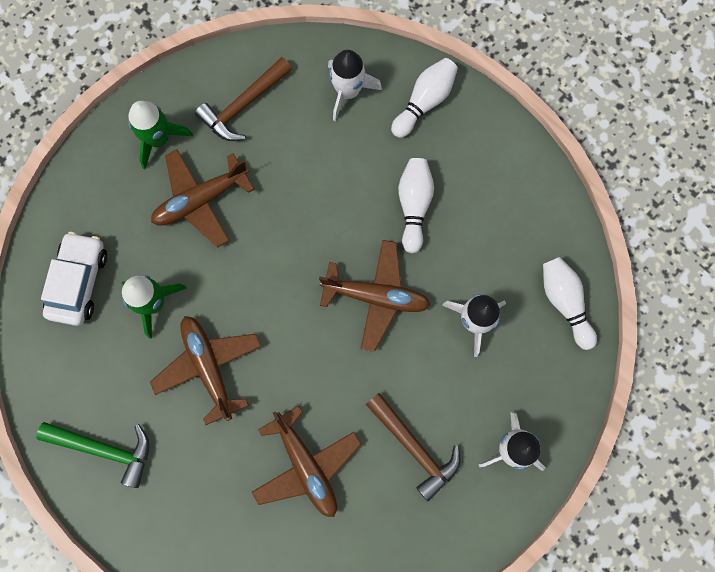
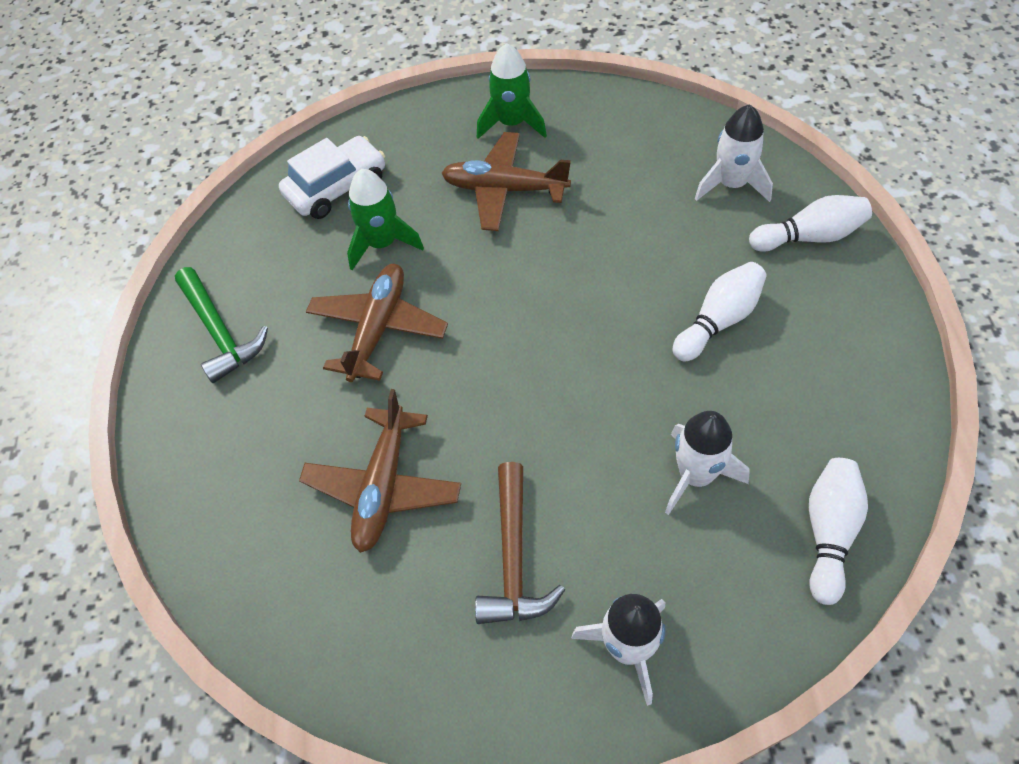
camera: 45 degrees right, 20 degrees down
brown hammer [195,57,292,141] -> none
brown plane [319,240,430,352] -> none

